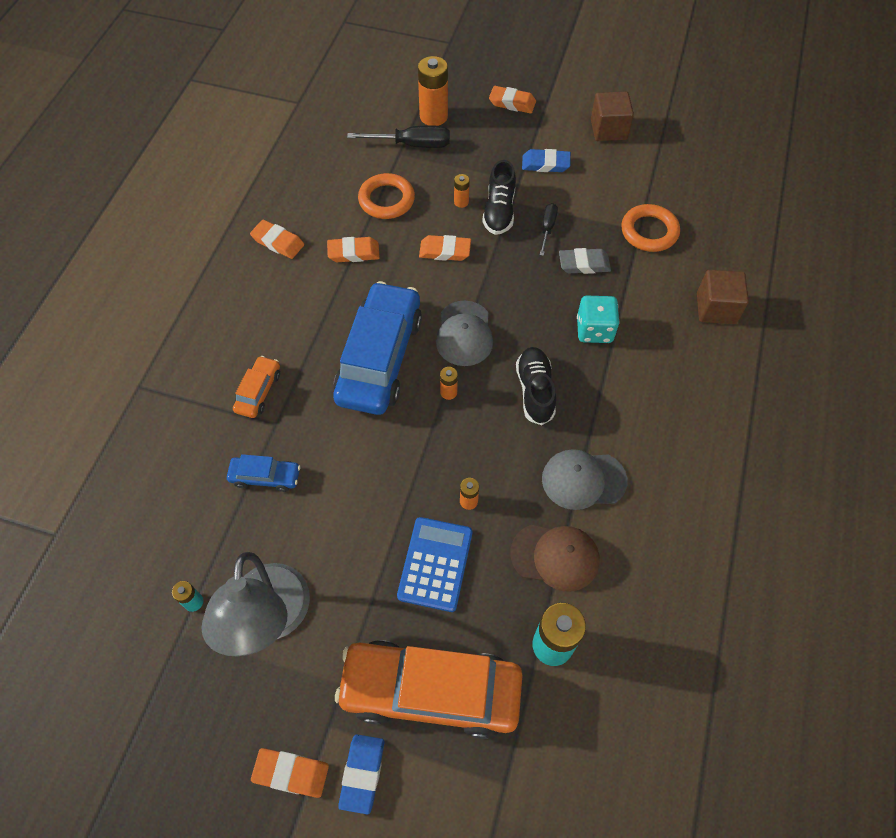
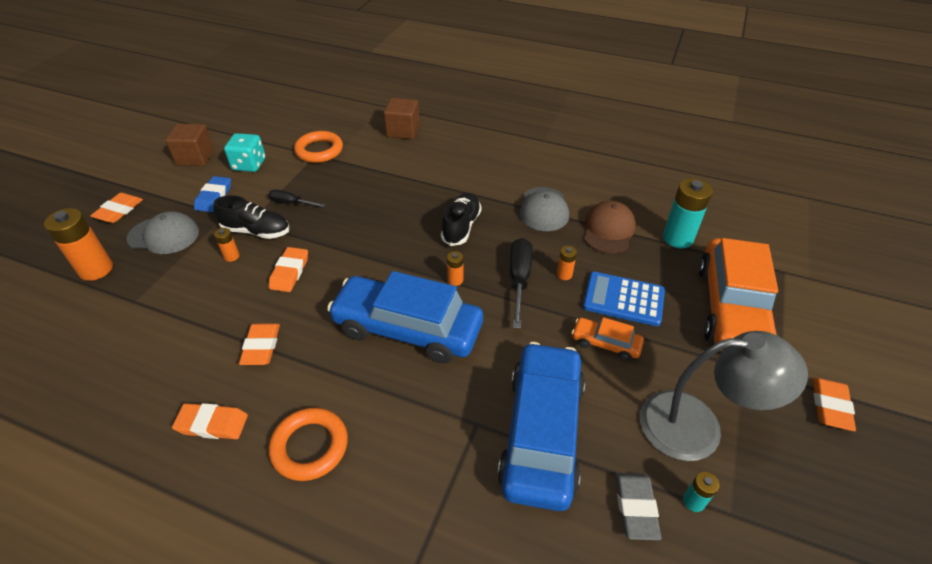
camera: 85 degrees left, 15 degrees down
blue car [227,454,300,492] -> blue car [497,342,585,511], size x2.20
orange car [233,356,280,418] -> orange car moved to [572,317,644,361]
orange eraser [250,220,304,259] -> orange eraser turned 60 degrees clockwise [172,403,248,439]
blue eraser [338,734,384,814] -> none
black screwdriver [347,126,450,148] -> black screwdriver moved to [510,238,533,329]
orange ring [358,173,415,219] -> orange ring moved to [269,408,348,481]
grey cap [436,300,493,366] -> grey cap moved to [126,211,199,254]
black shoe [516,347,556,425] -> black shoe turned 105 degrees clockwise [441,193,481,246]
grey eraser [559,248,611,274] -> grey eraser moved to [615,473,661,540]
turquoise dice [577,296,620,343] -> turquoise dice moved to [224,133,265,172]

